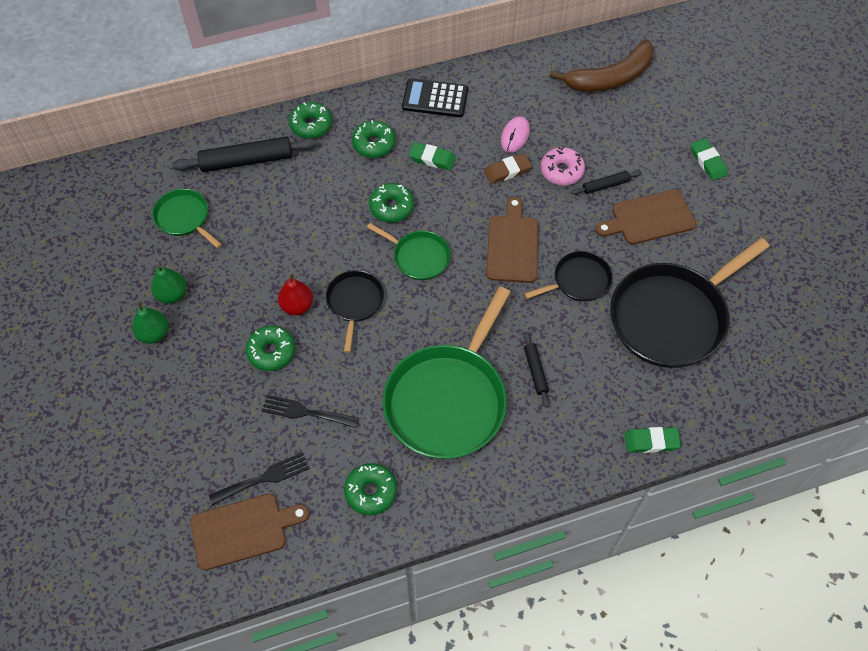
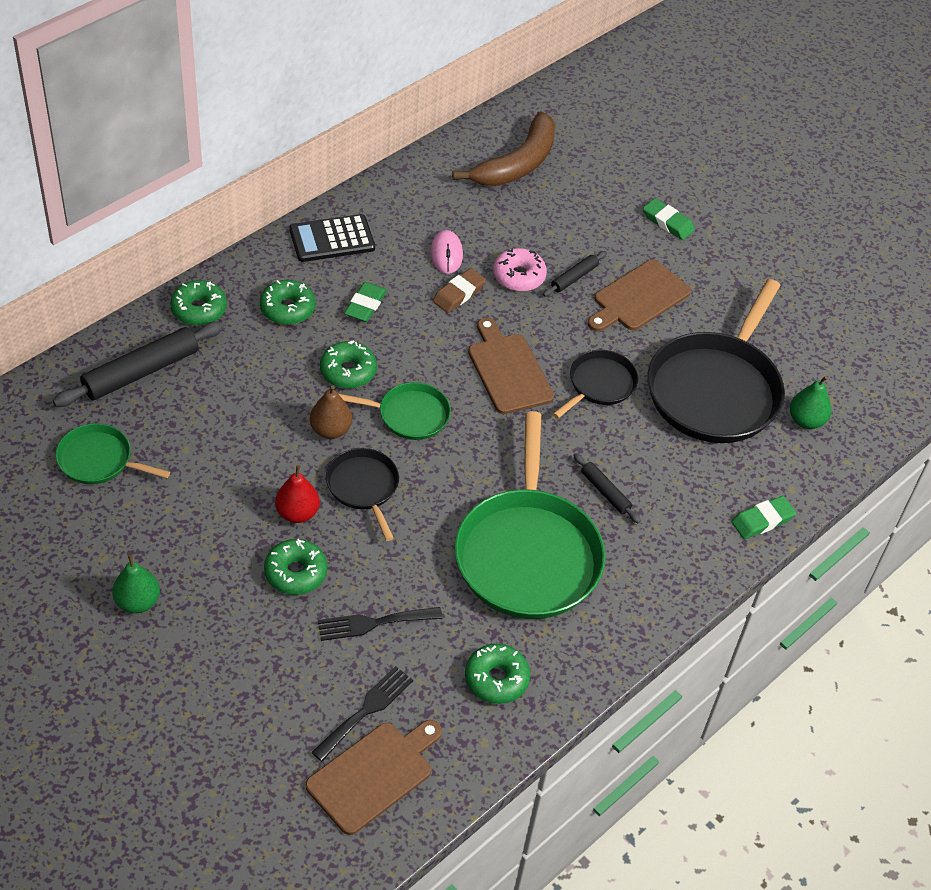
camera: 30 degrees left, 10 degrees down
green pear [151,265,187,304] -> green pear moved to [790,376,831,429]
green eraser [409,142,456,170] -> green eraser turned 60 degrees counterclockwise [344,282,387,322]
none -> brown pear [310,386,352,439]

